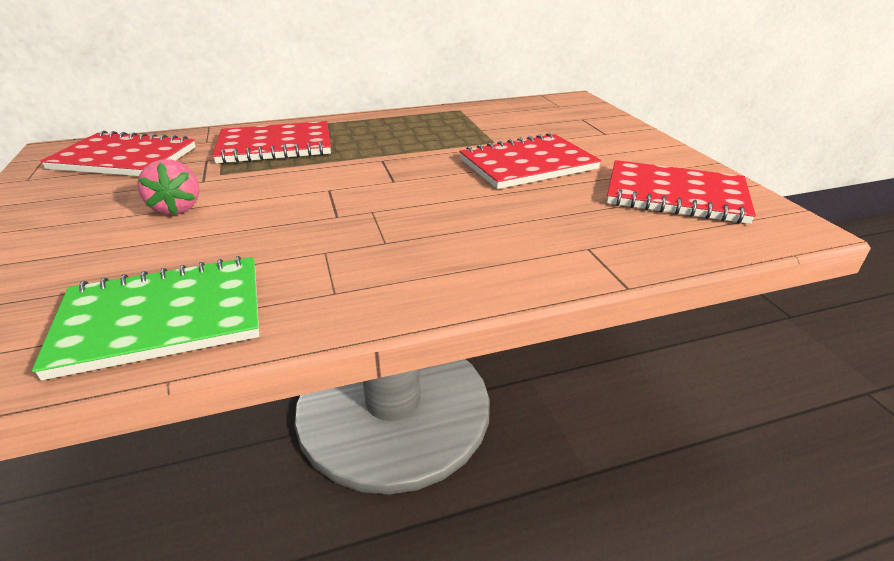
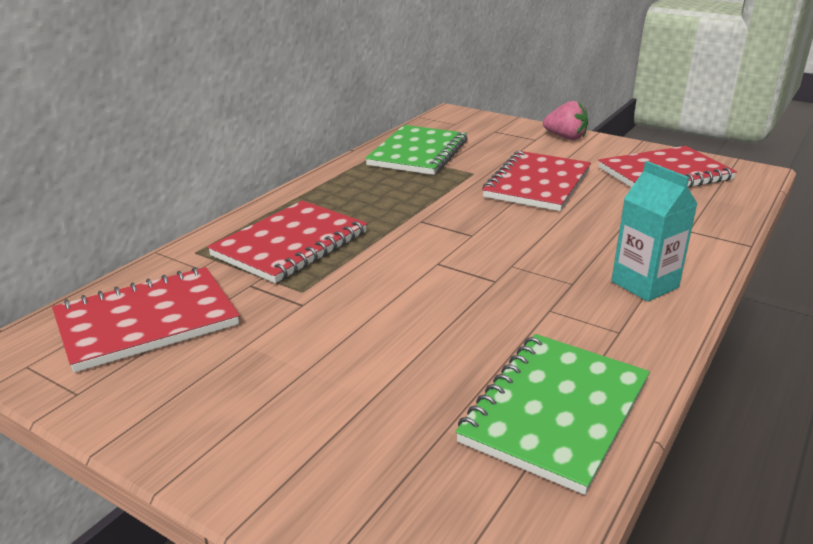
camera: 40 degrees left, 5 degrees down
pink strawberry [137,159,199,215] -> pink strawberry moved to [543,101,588,140]
none -> green notebook [365,125,468,175]
none -> turquoise carton [611,161,697,302]

